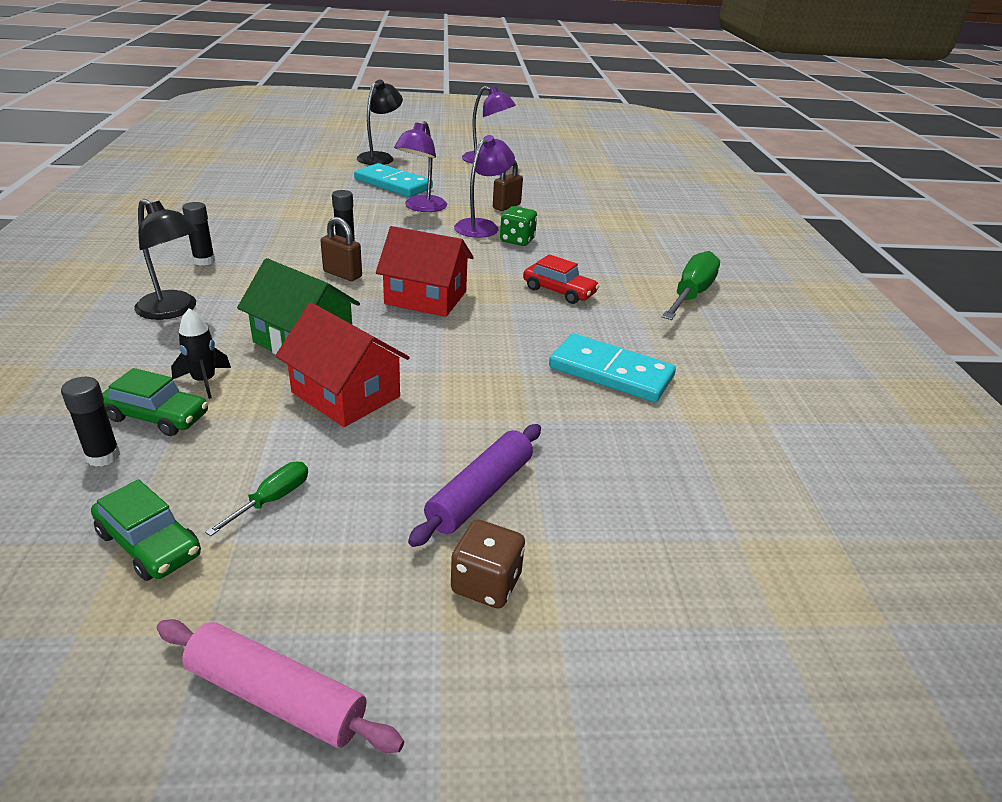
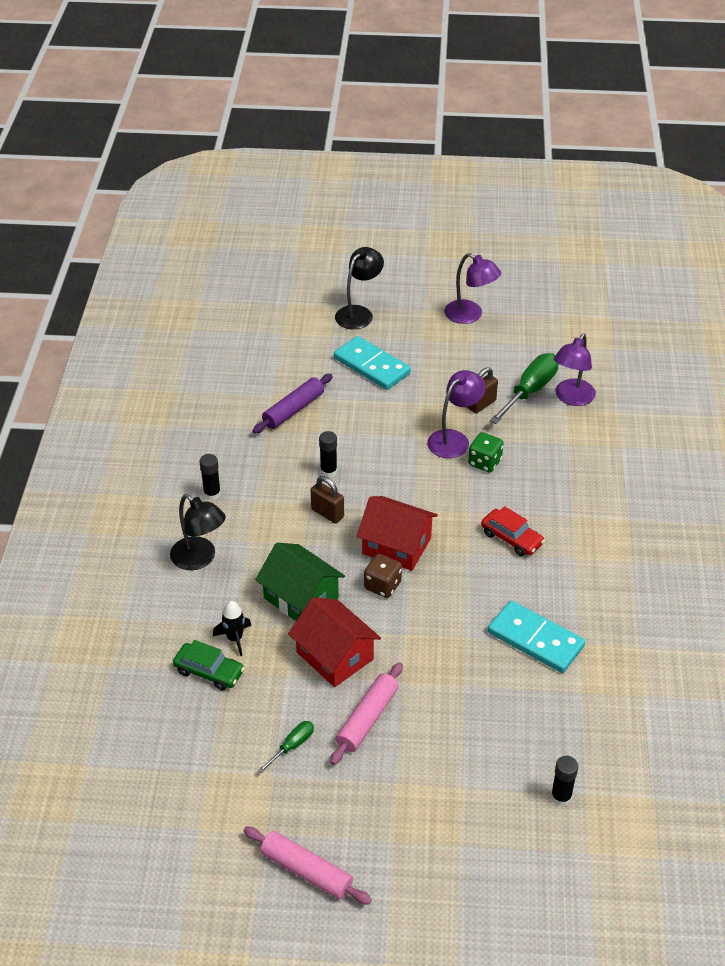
camera: 10 degrees right, 10 degrees up
black glue stick [61,377,120,467] -> black glue stick moved to [551,756,578,806]
green car [91,479,201,581] -> none
purple lamp [394,121,447,212] -> purple lamp moved to [554,333,596,406]
purple rolling pin [408,424,541,547] -> purple rolling pin moved to [253,374,333,433]
brown dice [451,519,525,608] -> brown dice moved to [364,554,402,598]
green screwdriver [662,251,720,320] -> green screwdriver moved to [490,353,559,424]
none -> pink rolling pin [330,662,403,765]

